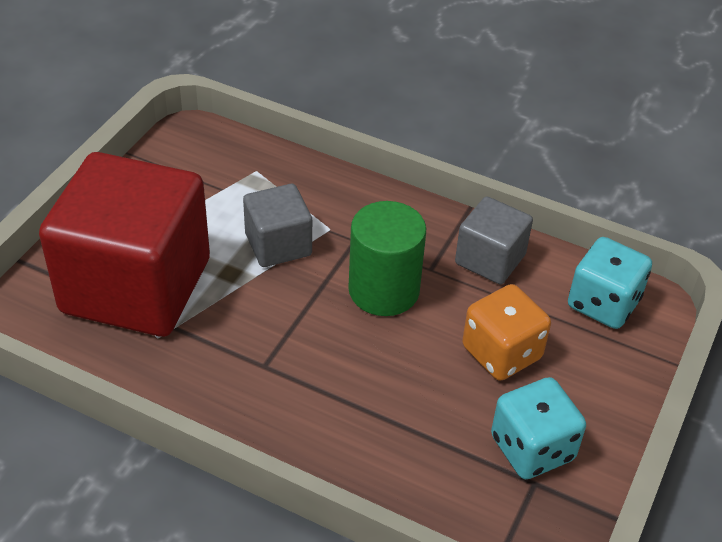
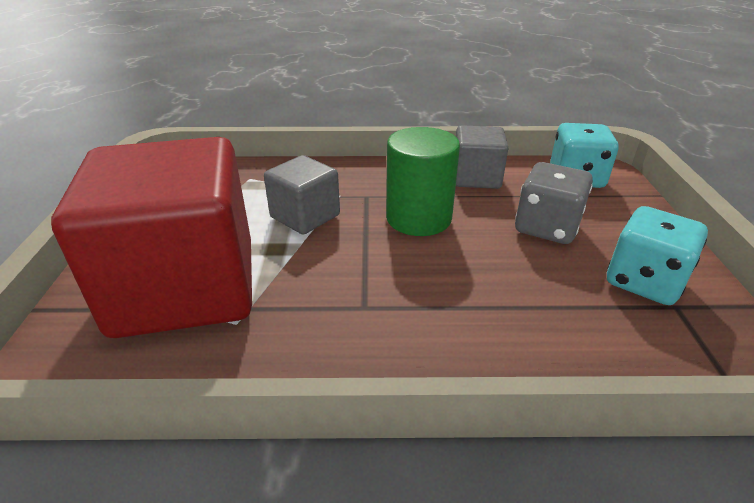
camera: 25 degrees left, 10 degrees down
orange dice [462,284,551,381] -> grey dice [515,162,593,244]

